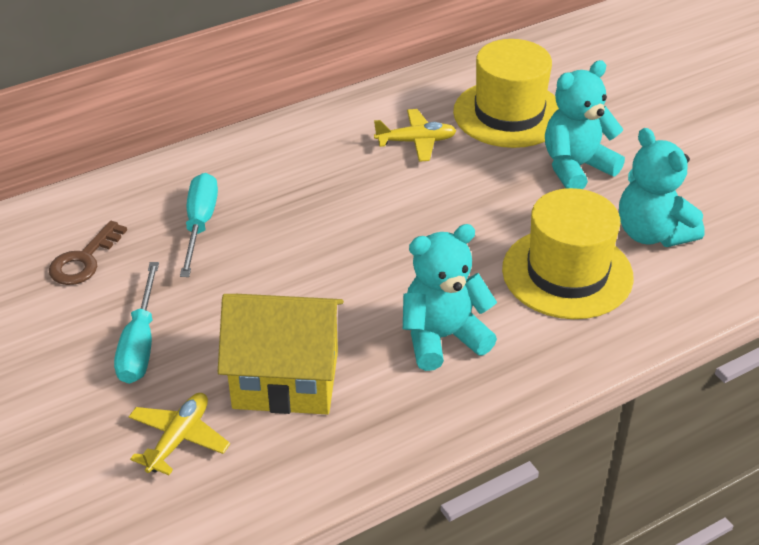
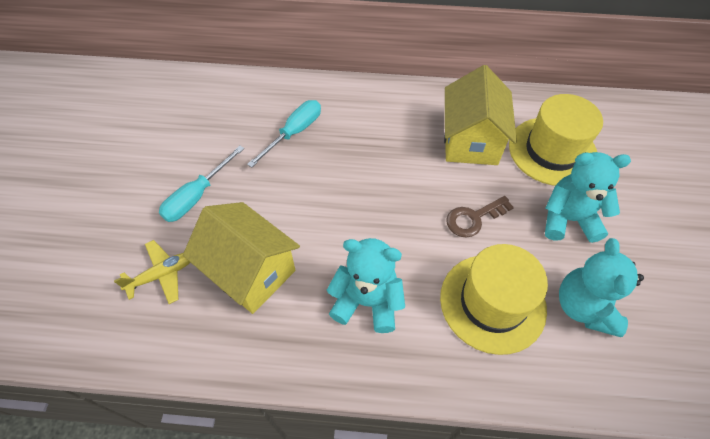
camera: 35 degrees right, 15 degrees up
brown key [49,221,127,285] -> brown key moved to [446,196,514,237]
yellow plane [374,109,456,162] -> yellow house [444,65,517,165]

